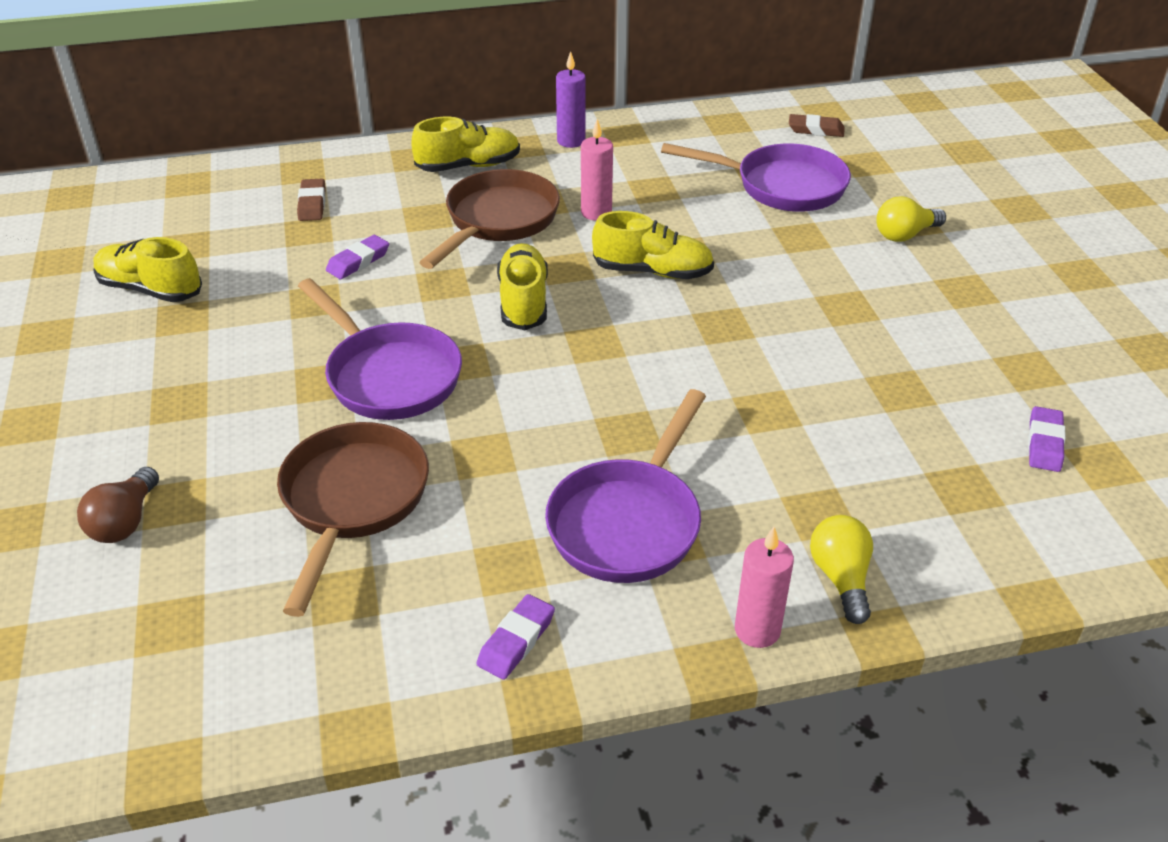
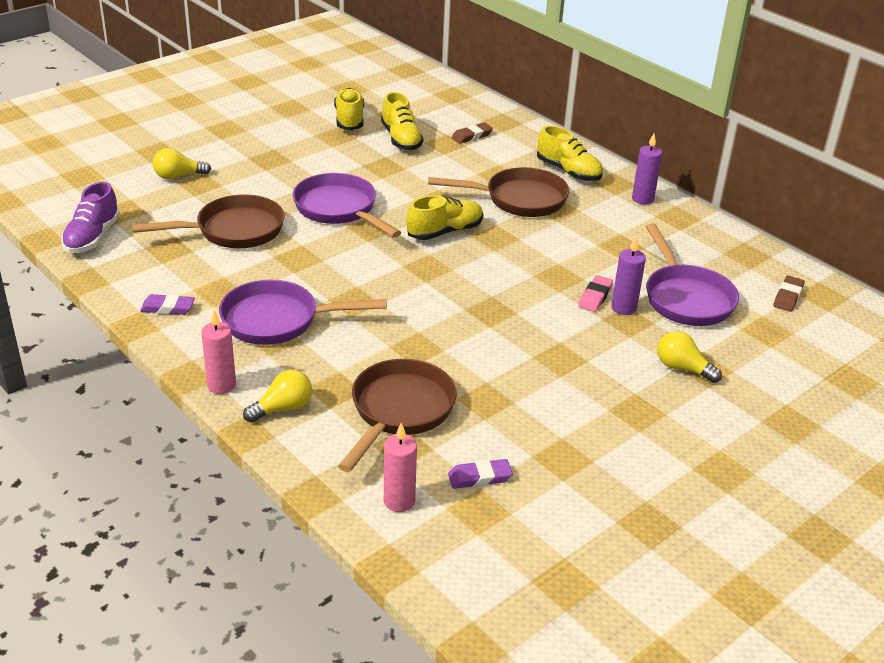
camera: 60 degrees right, 5 degrees down
brown light bulb [77,467,159,543] -> yellow light bulb [153,148,211,180]
purple pan [298,278,462,420] -> purple pan turned 120 degrees clockwise [293,173,401,237]
purple eraser [326,235,389,279] -> none
pink candle [581,119,613,221] -> pink candle moved to [384,423,417,512]
yellow shoe [592,211,714,279] -> yellow shoe moved to [381,92,423,150]
brown eraser [789,114,845,137] -> brown eraser turned 45 degrees clockwise [773,276,805,312]
none -> purple shoe [61,182,120,253]
none -> brown pan [338,359,457,472]
none -> pink eraser [578,275,613,312]
none -> purple candle [611,237,646,315]

